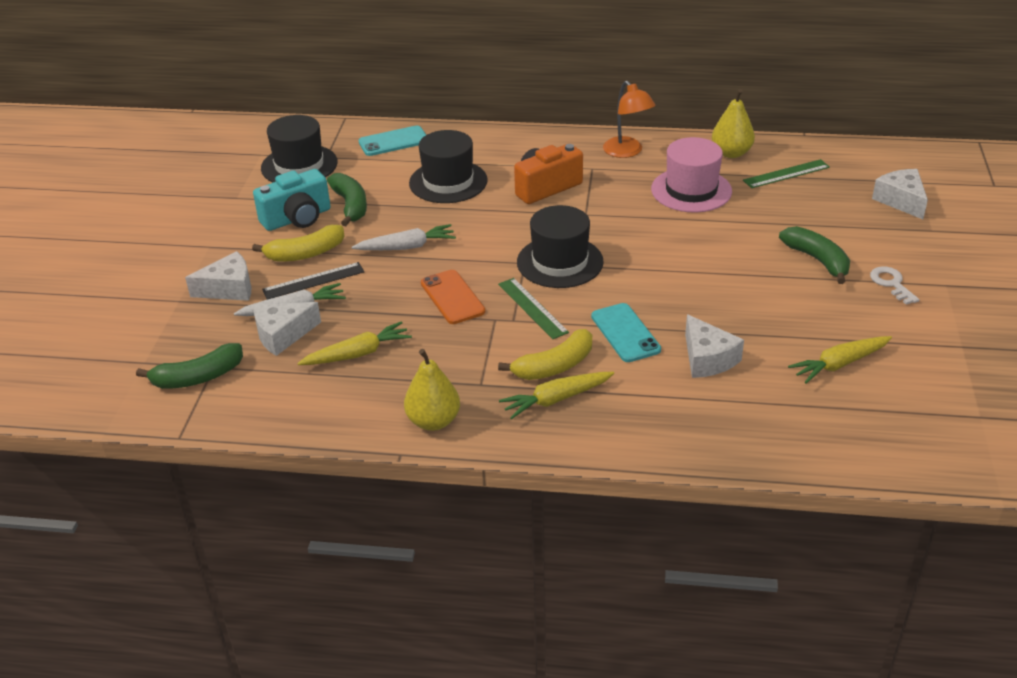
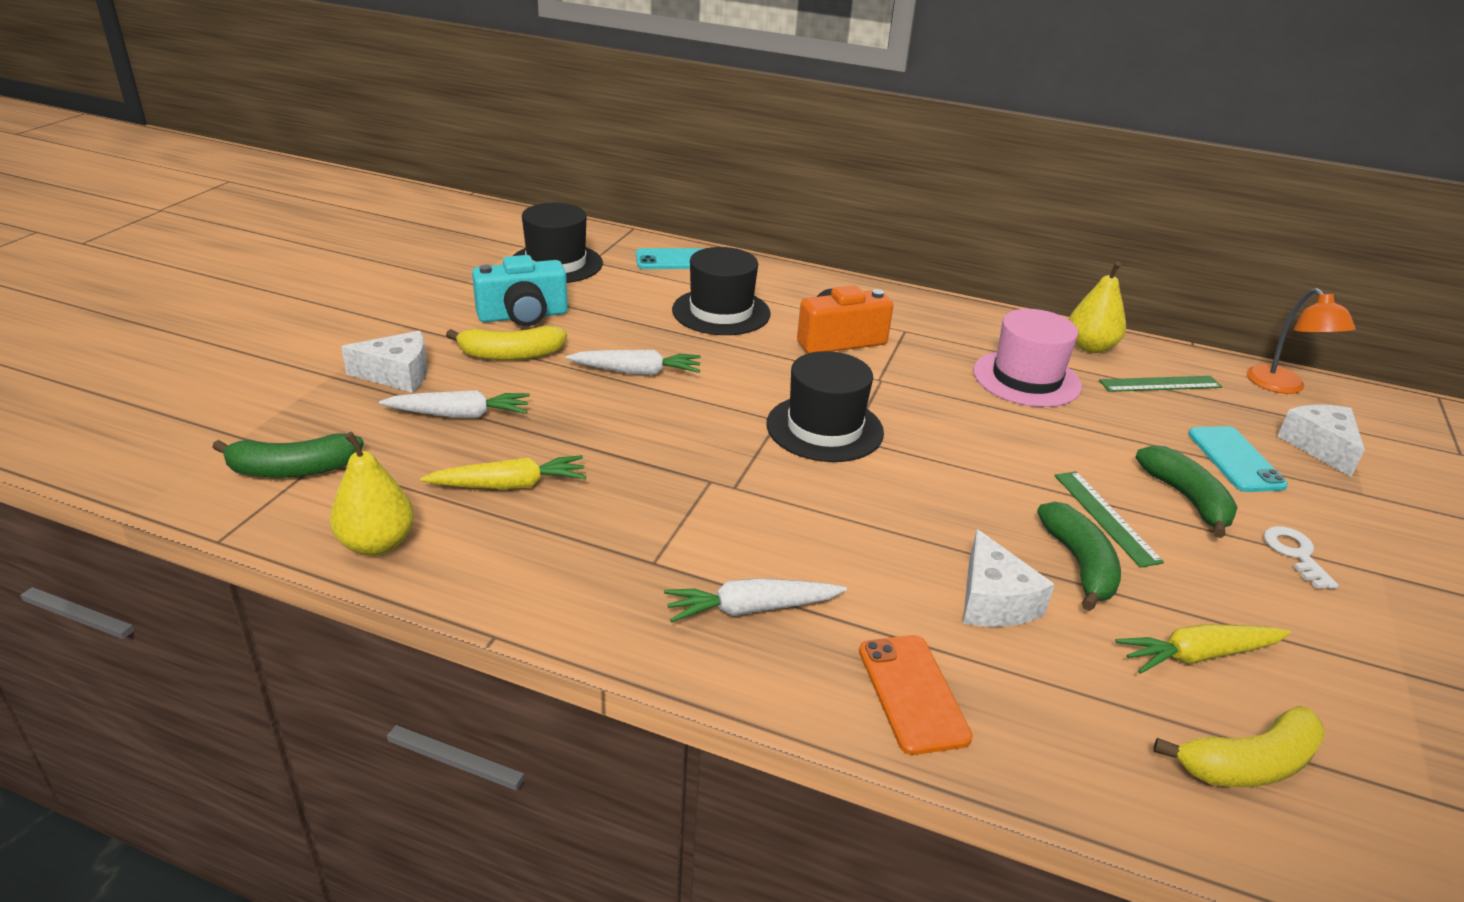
camera: 10 degrees right, 5 degrees down
white cheese [254,302,321,356] -> none
black ruler [262,262,364,300] -> none
green banana [327,173,367,226] -> green banana moved to [1037,502,1121,611]
yellow pear [404,349,460,431] -> yellow pear moved to [330,432,414,556]
orange phone [421,270,485,324] -> orange phone moved to [859,635,973,755]
green ruler [498,278,569,339] -> green ruler moved to [1055,471,1164,568]
yellow banana [498,329,592,380] -> yellow banana moved to [1154,706,1325,787]
yellow carrot [499,372,614,419] -> white carrot [664,578,847,623]
turquoise phone [591,303,661,362] -> turquoise phone moved to [1188,426,1288,492]
orange lamp [603,81,655,158] -> orange lamp moved to [1247,288,1356,394]

